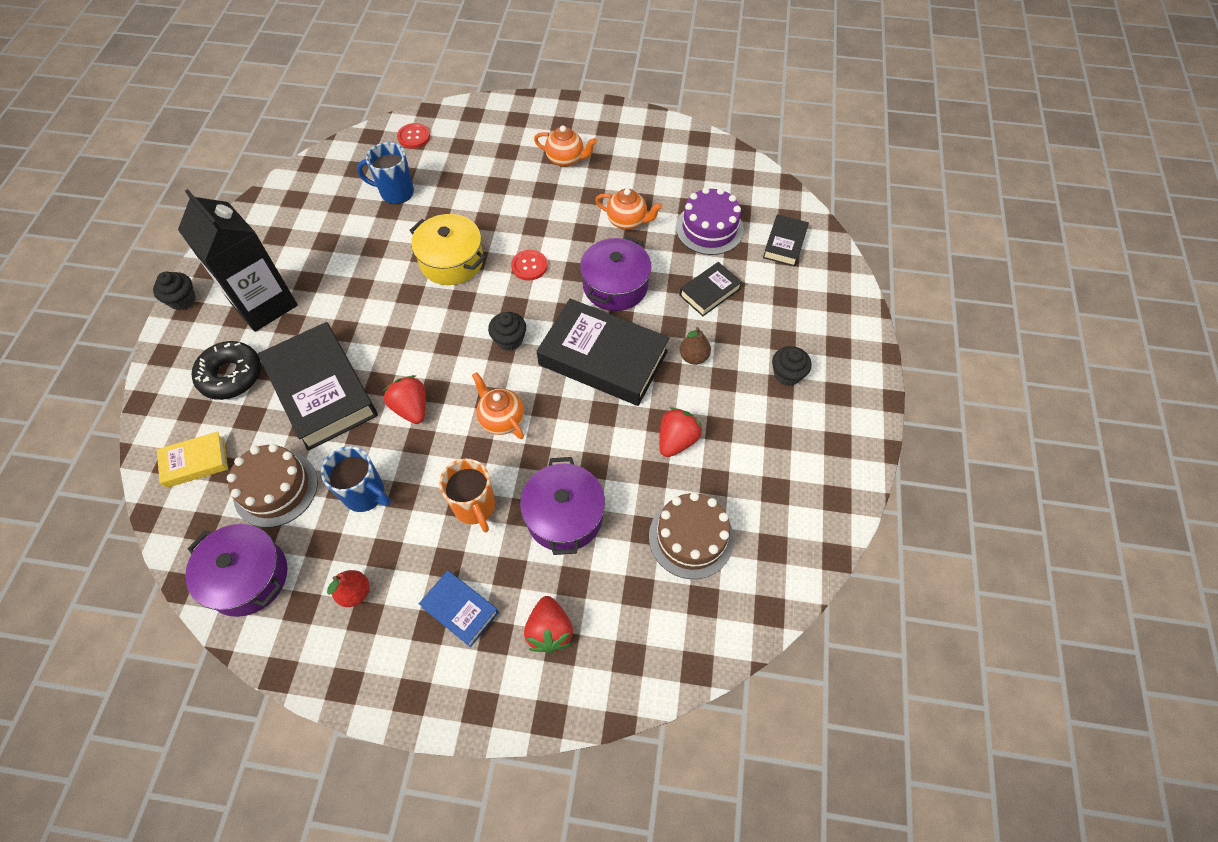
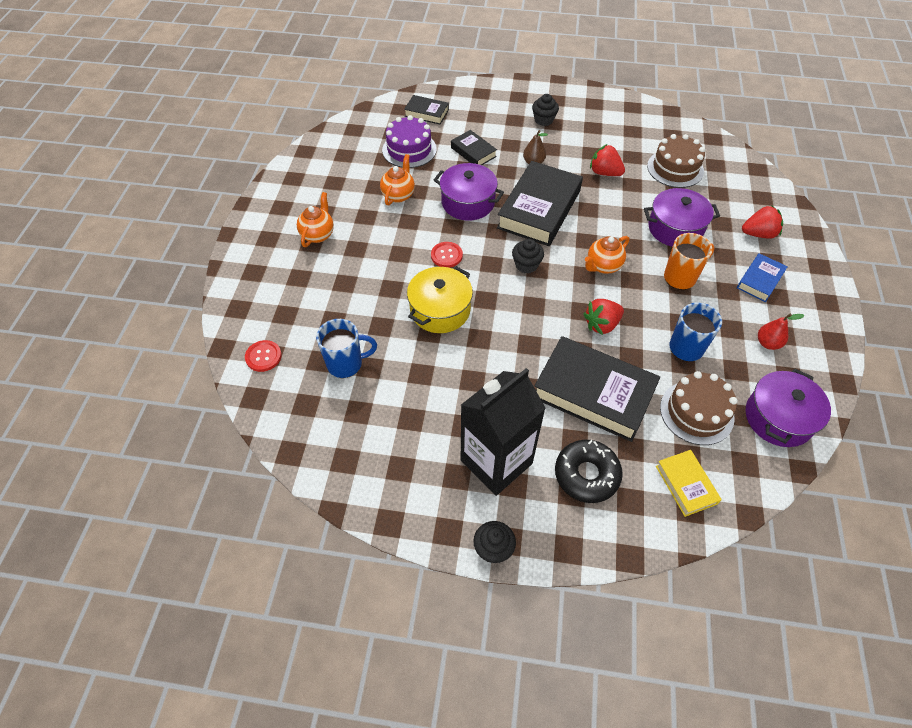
camera: 90 degrees left, 5 degrees down
black book [258,322,378,451] -> black book turned 60 degrees clockwise [534,336,660,442]
blue mug [357,142,414,204] -> blue mug turned 105 degrees counterclockwise [316,319,377,378]

